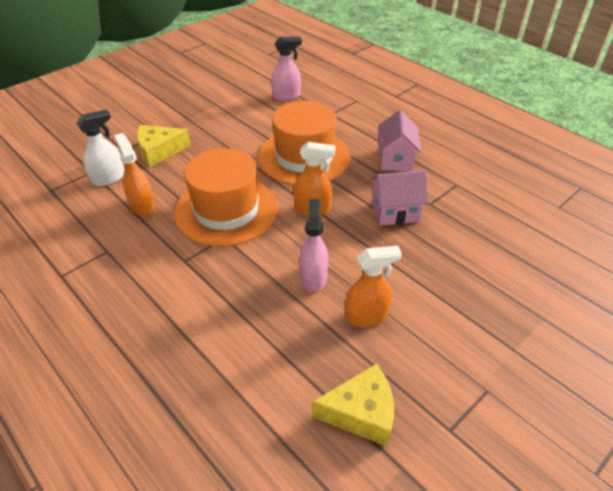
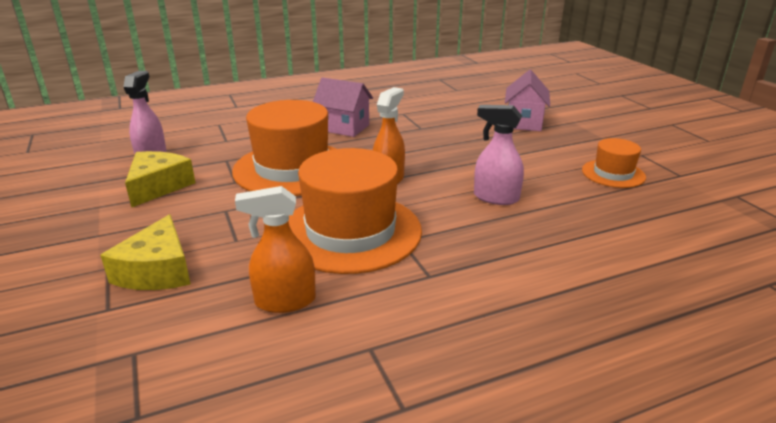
camera: 70 degrees left, 15 degrees down
white spray bottle [76,110,124,186] -> none
yellow cheese [312,364,394,446] -> yellow cheese moved to [125,151,195,208]
orange spray bottle [345,246,402,327] -> none
pink house [370,170,429,226] -> pink house moved to [505,70,550,131]
none -> orange hat [582,138,646,188]

